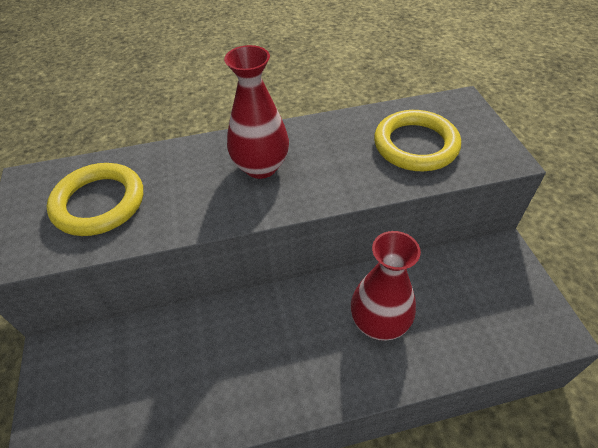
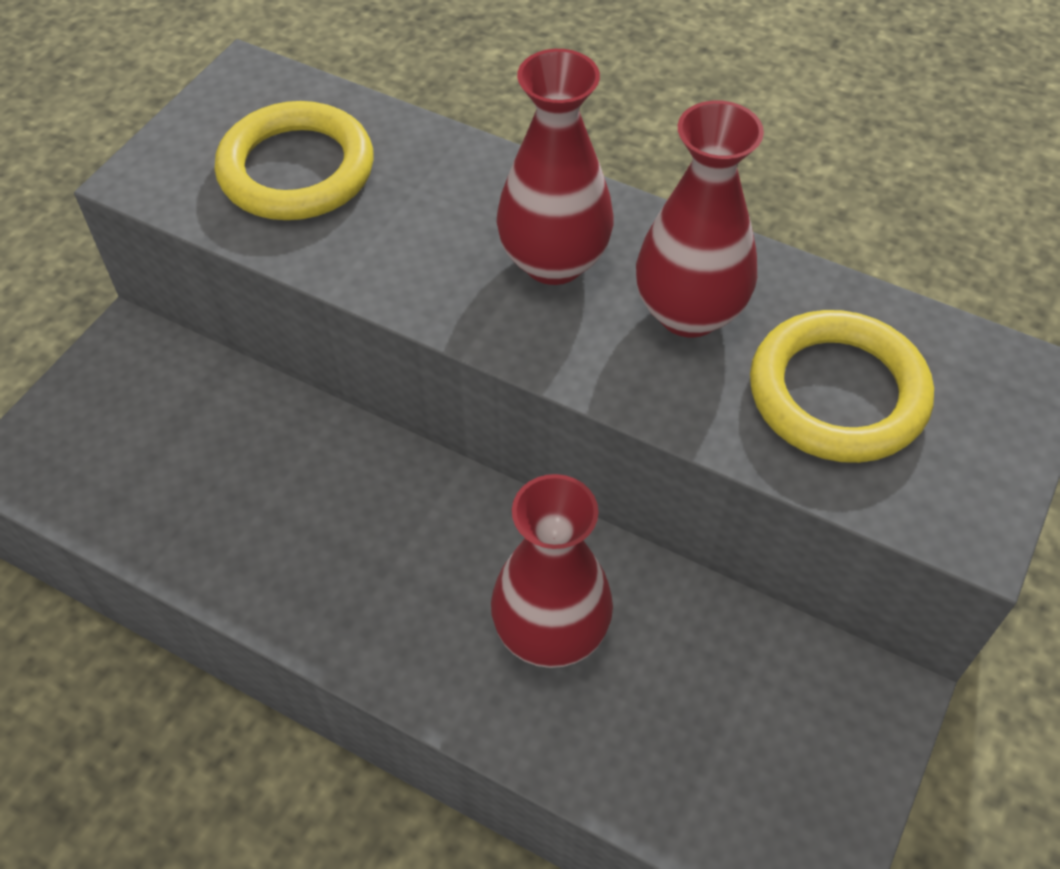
camera: 40 degrees right, 5 degrees up
none -> red vase [636,100,764,338]

